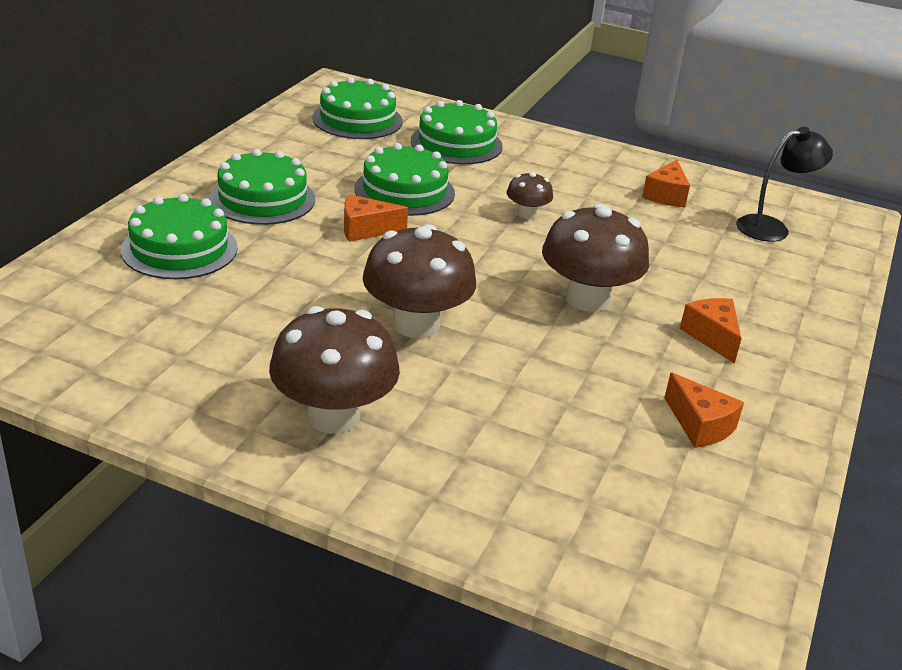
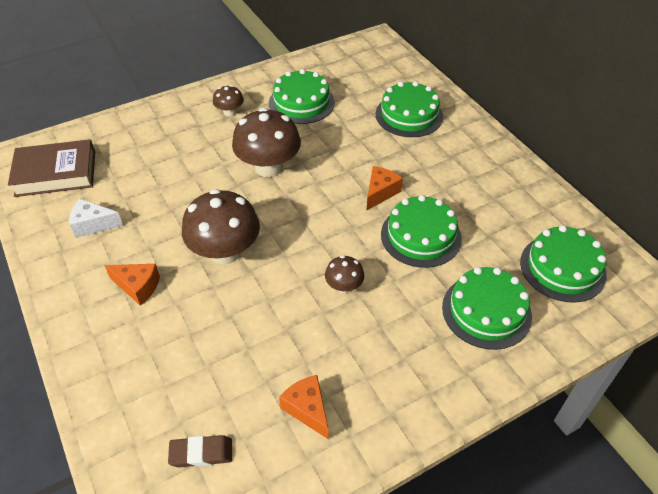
camera: 130 degrees right, 15 degrees up
green cake [210,149,315,225] -> green cake moved to [269,69,335,124]
brown mushroom [269,306,400,434] -> brown mushroom [213,85,244,117], size x0.50
orange cheese [664,372,744,448] -> white cheese [69,199,123,238]
black lamp [736,127,833,242] -> brown eraser [168,435,232,467]
none -> brown book [8,139,95,197]

